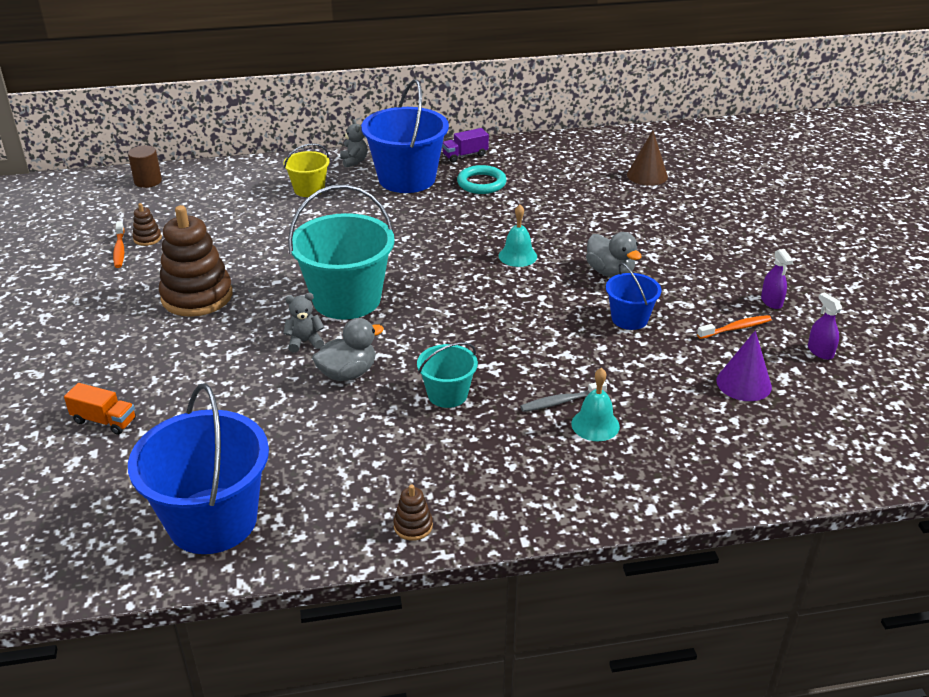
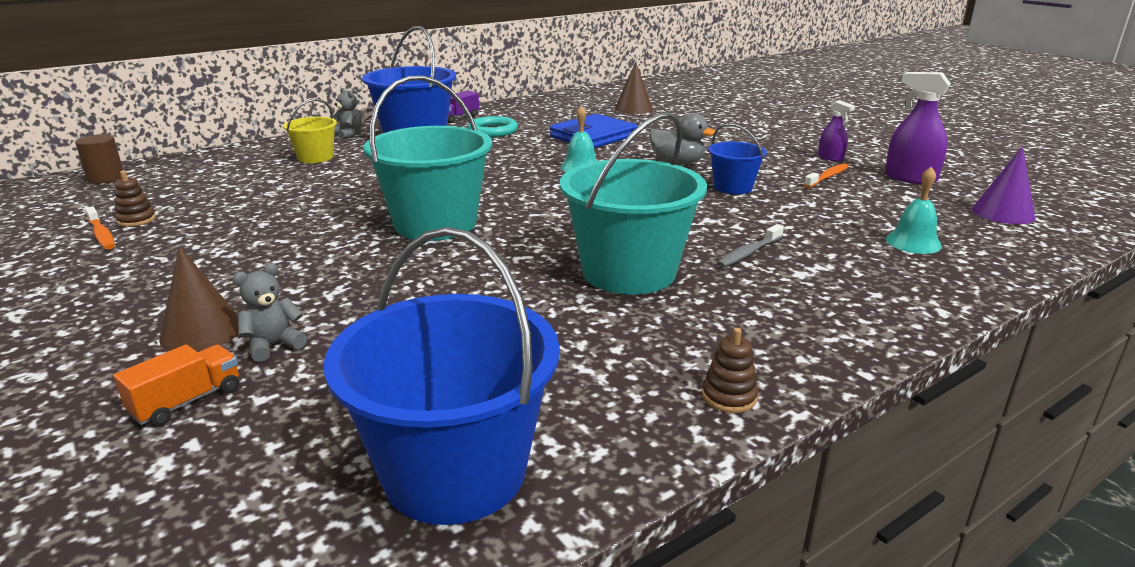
camera: 25 degrees left, 10 degrees down
orange truck [64,383,136,435] -> orange truck turned 45 degrees counterclockwise [113,345,239,426]
brown stacking toy [159,205,233,317] -> none
grey teddy bear [283,293,324,353] -> grey teddy bear moved to [233,263,307,362]
grey duck [312,318,384,381] -> none
turquoise bucket [417,342,478,408] -> turquoise bucket [560,112,707,295], size x1.91
turquoise bell [571,368,620,441] -> turquoise bell moved to [886,167,942,254]
purple cone [716,330,772,401] -> purple cone moved to [972,146,1035,224]
purple spray bottle [808,292,842,360] -> purple spray bottle [885,72,951,184], size x1.70
none -> brown cone [159,246,238,352]
none -> blue wallet [550,114,637,148]

